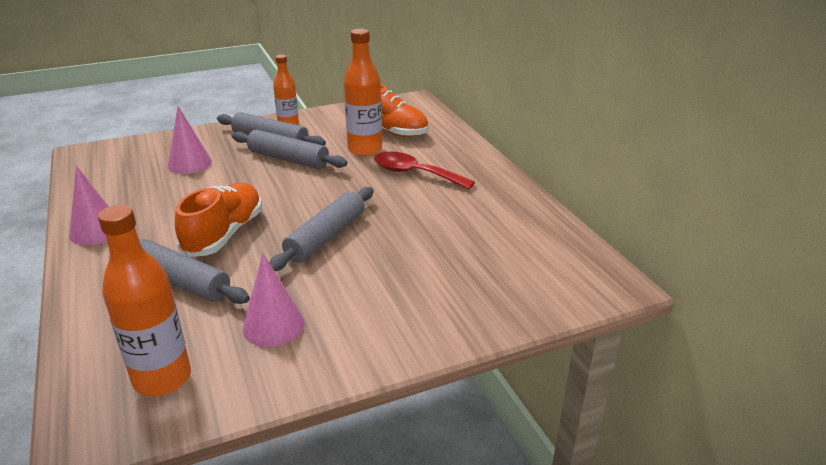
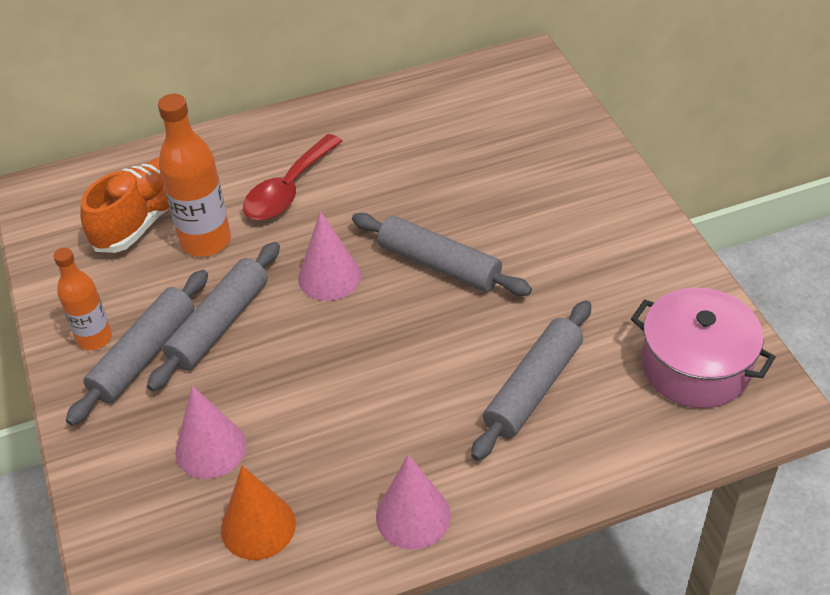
camera: 85 degrees left, 15 degrees up
orange bottle [98,205,191,396] -> pink pot [631,287,776,408]
orange shoe [175,183,262,257] -> none
pink cone [243,253,305,347] -> pink cone moved to [298,211,361,301]
none -> orange cone [221,466,296,560]

